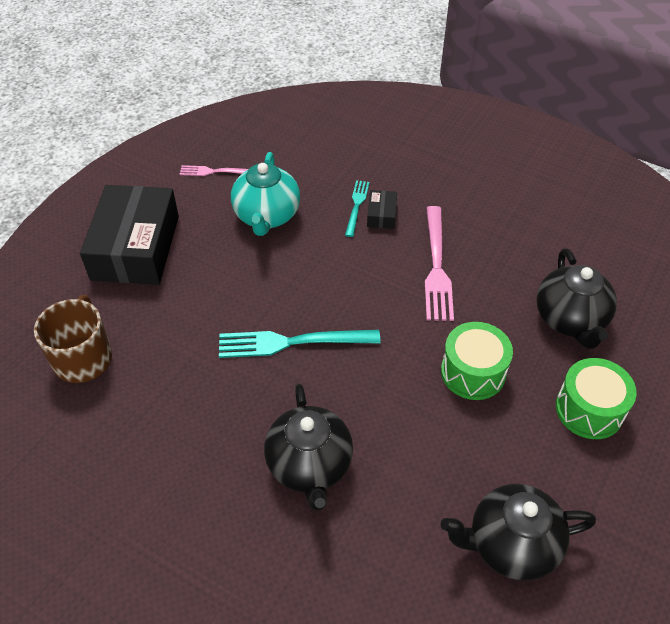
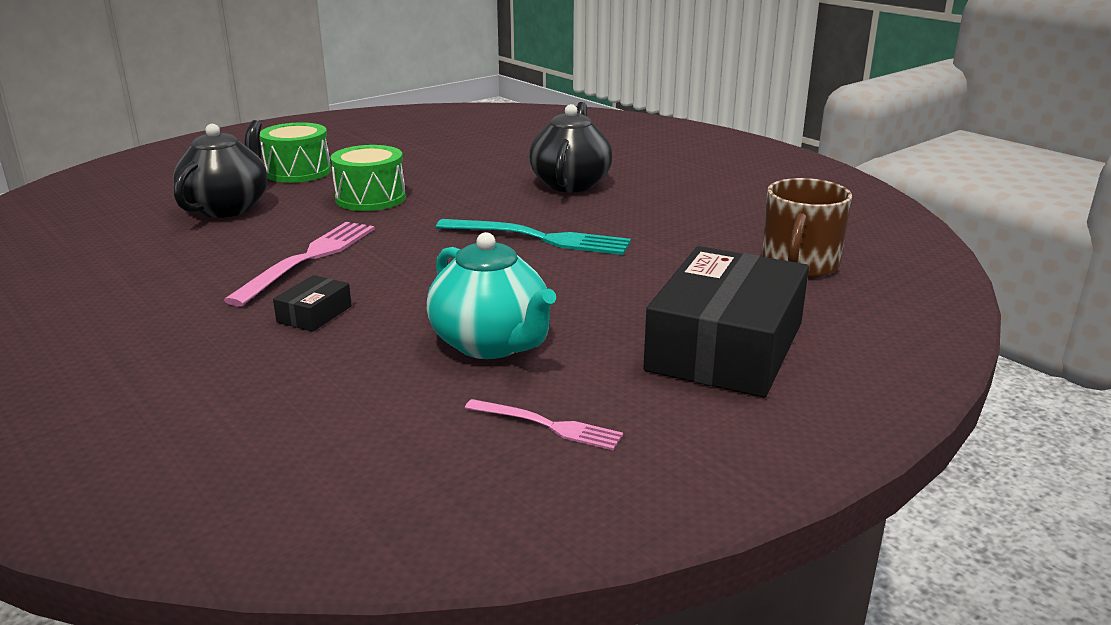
camera: 160 degrees left, 25 degrees down
turquoise teapot [231,152,300,236] -> turquoise teapot turned 120 degrees clockwise [427,232,556,359]
turquoise fork [345,180,369,237] -> none
black teapot [440,484,596,580] -> none

